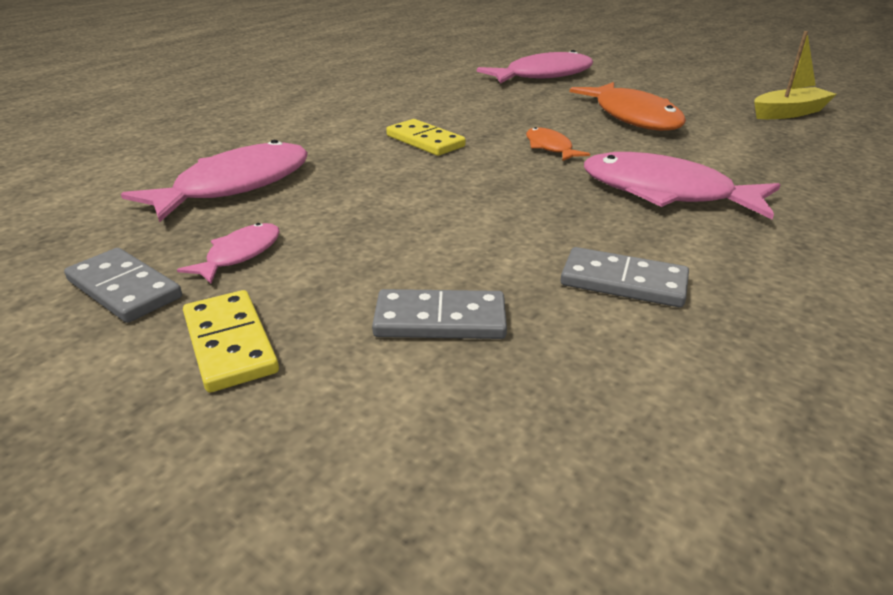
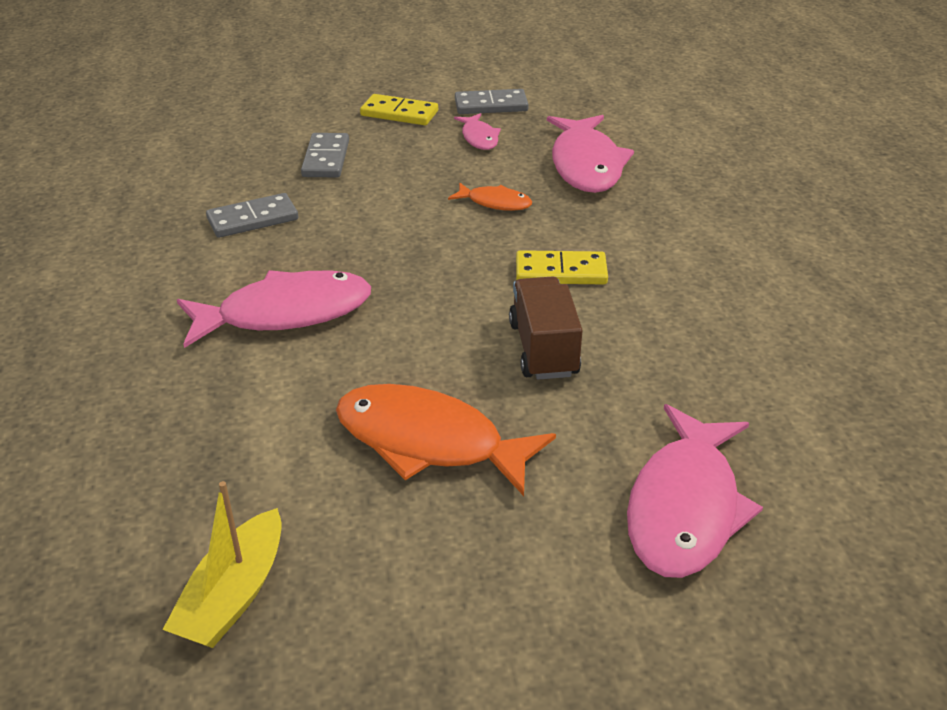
camera: 135 degrees right, 5 degrees up
grey domino [372,289,507,339] -> grey domino turned 45 degrees counterclockwise [301,133,349,177]
orange fish [526,127,590,161] -> orange fish moved to [448,182,532,211]
none -> brown truck [509,277,583,380]

